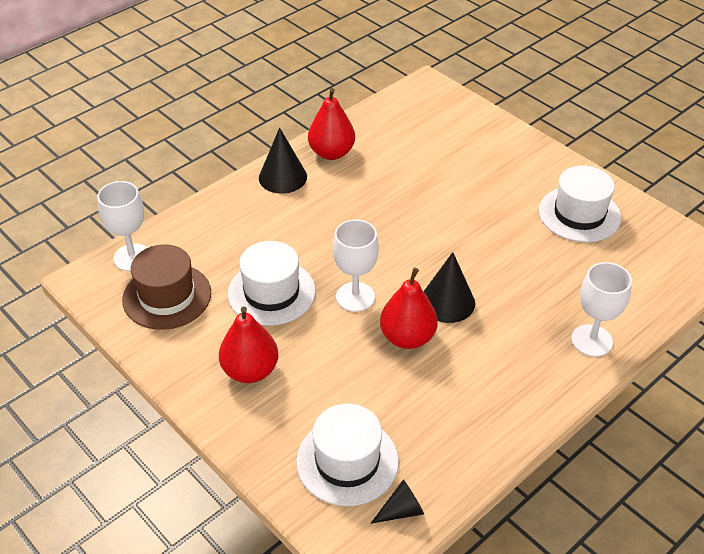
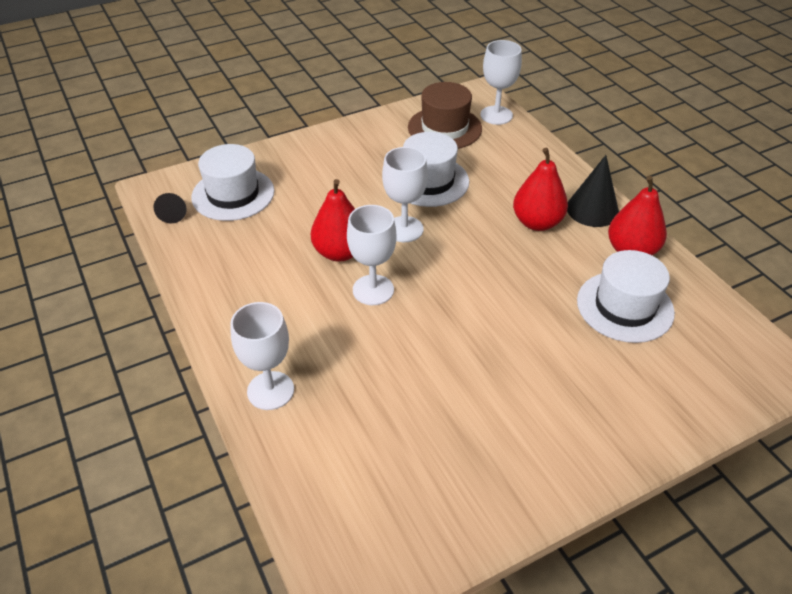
camera: 105 degrees right, 0 degrees up
red pear [219,307,278,383] -> red pear moved to [513,148,568,231]
black cone [423,252,475,323] -> white goblet [347,205,396,305]
white hat [539,166,621,242] -> white hat moved to [577,250,675,343]

